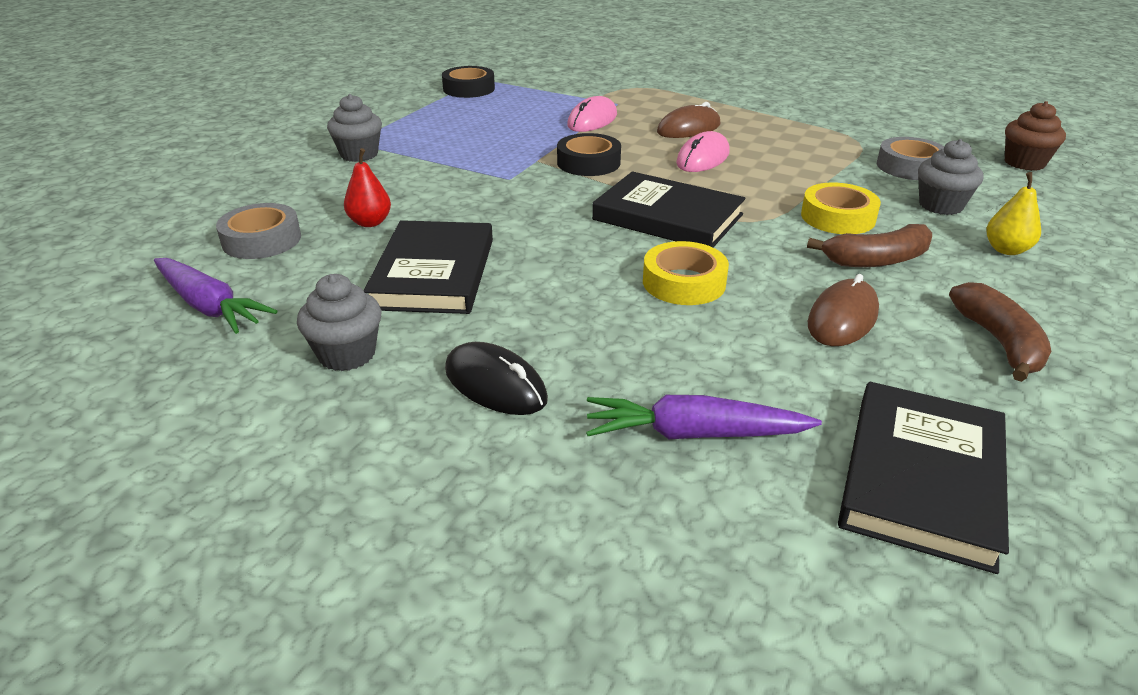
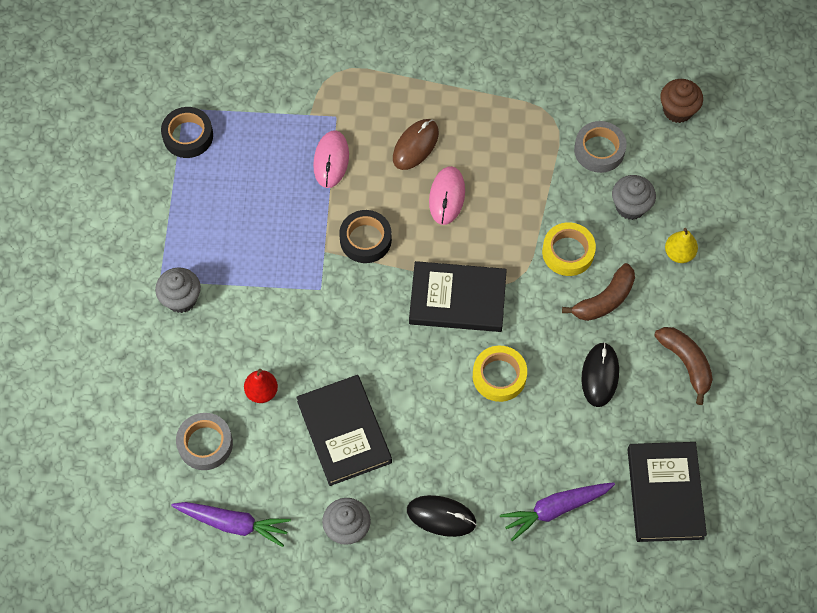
camera: 25 degrees left, 30 degrees up
brown mouse [808,274,879,346] -> black mouse [581,342,619,407]

